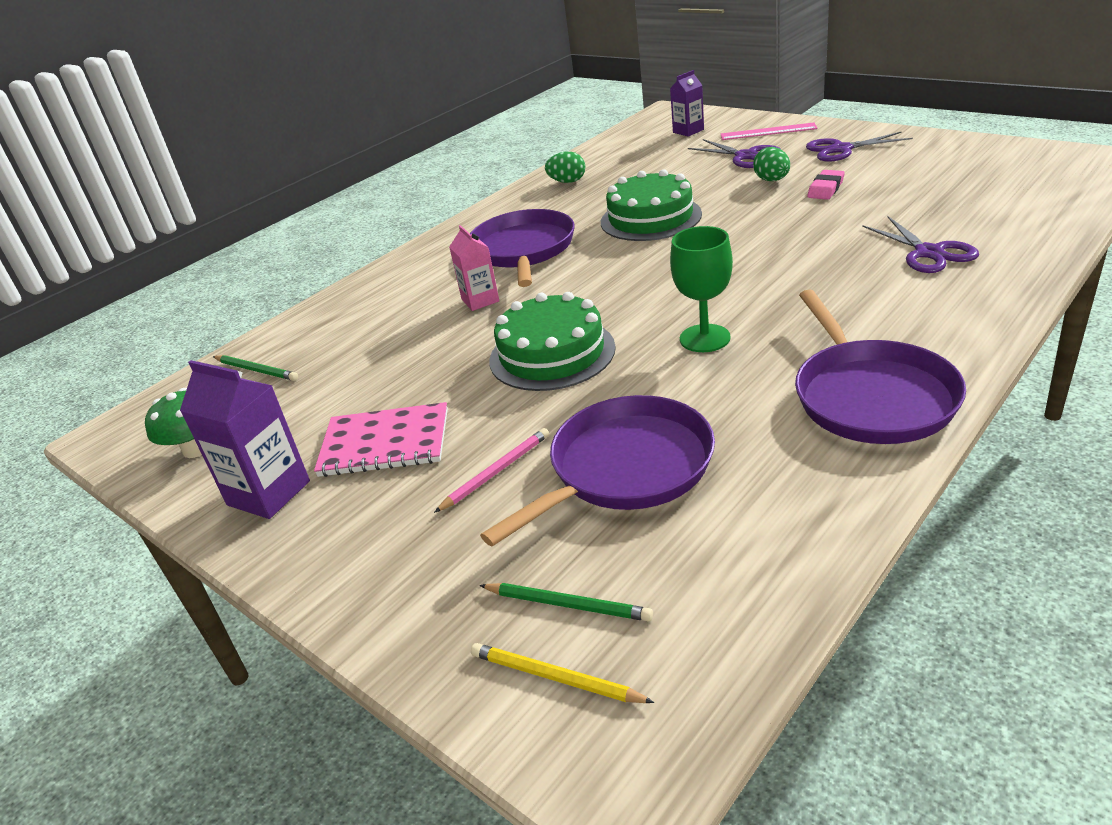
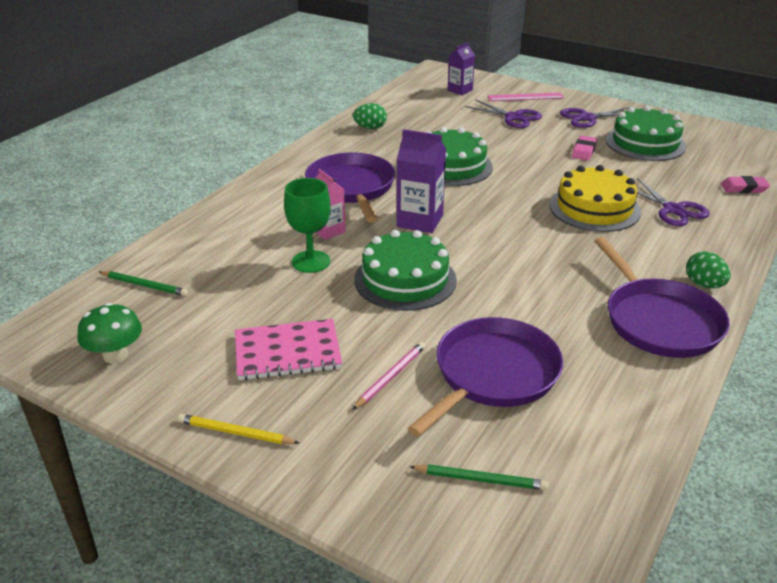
camera: 15 degrees left, 0 degrees up
purple carton [180,360,310,519] -> purple carton moved to [397,129,446,233]
yellow pencil [471,643,654,703] -> yellow pencil moved to [178,414,299,444]
green goblet [670,226,733,352] -> green goblet moved to [284,178,331,273]
green egg [753,147,790,181] -> green egg moved to [686,251,731,288]
none -> yellow cake [549,165,641,232]
none -> green cake [606,106,686,161]
none -> pink eraser [721,176,770,193]

